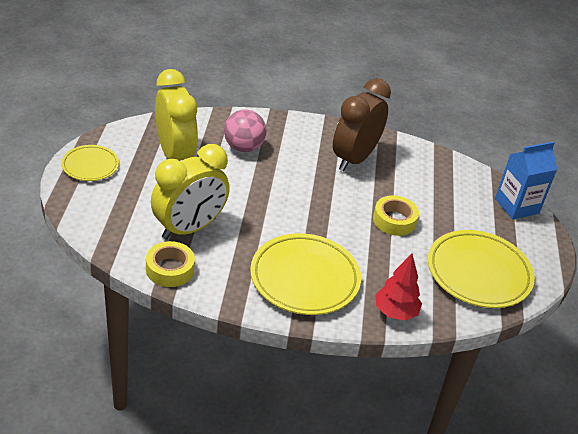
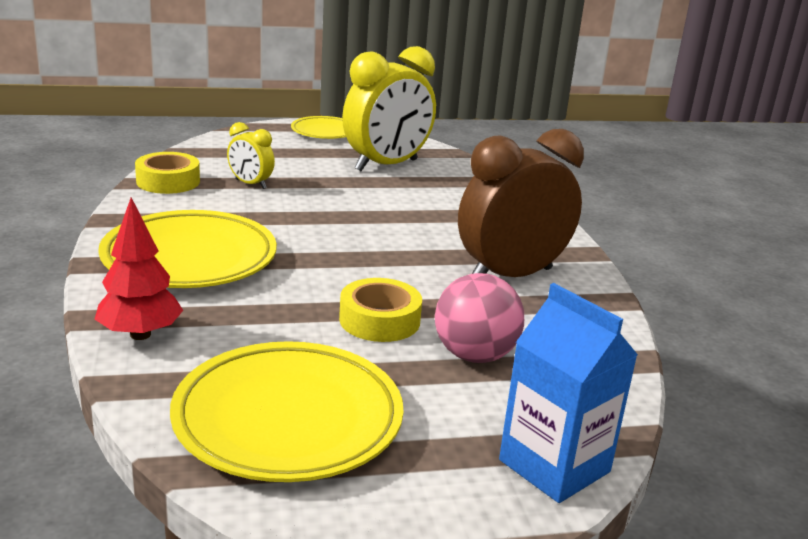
camera: 75 degrees right, 15 degrees down
yellow clock [151,144,230,240] -> yellow clock [227,122,275,189], size x0.48
pink ball [224,109,267,152] -> pink ball moved to [435,273,524,363]
brown clock [333,78,391,171] -> brown clock turned 45 degrees counterclockwise [458,129,584,277]

